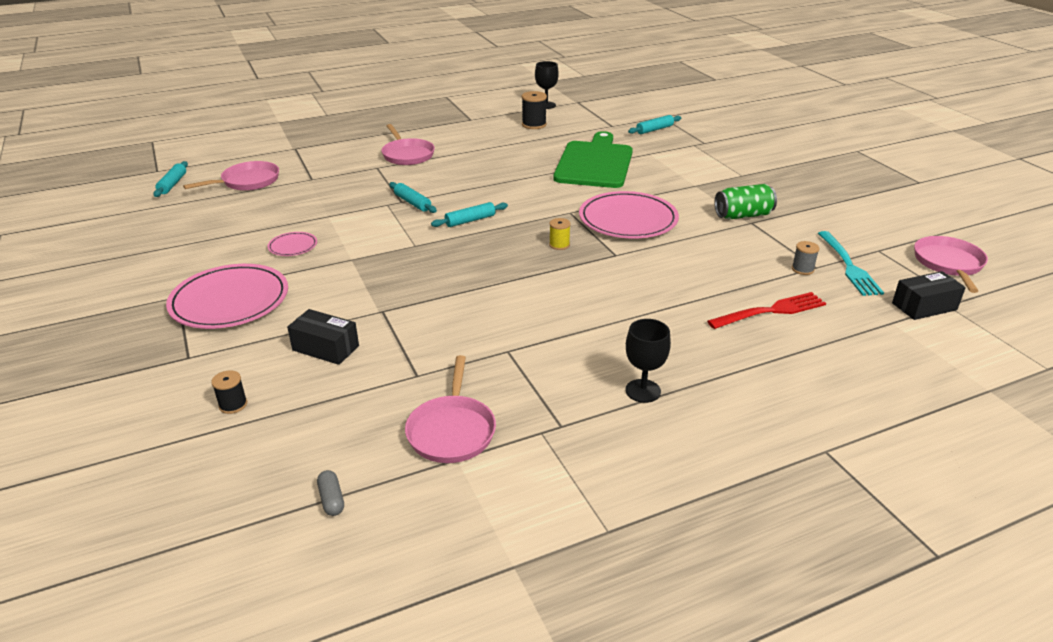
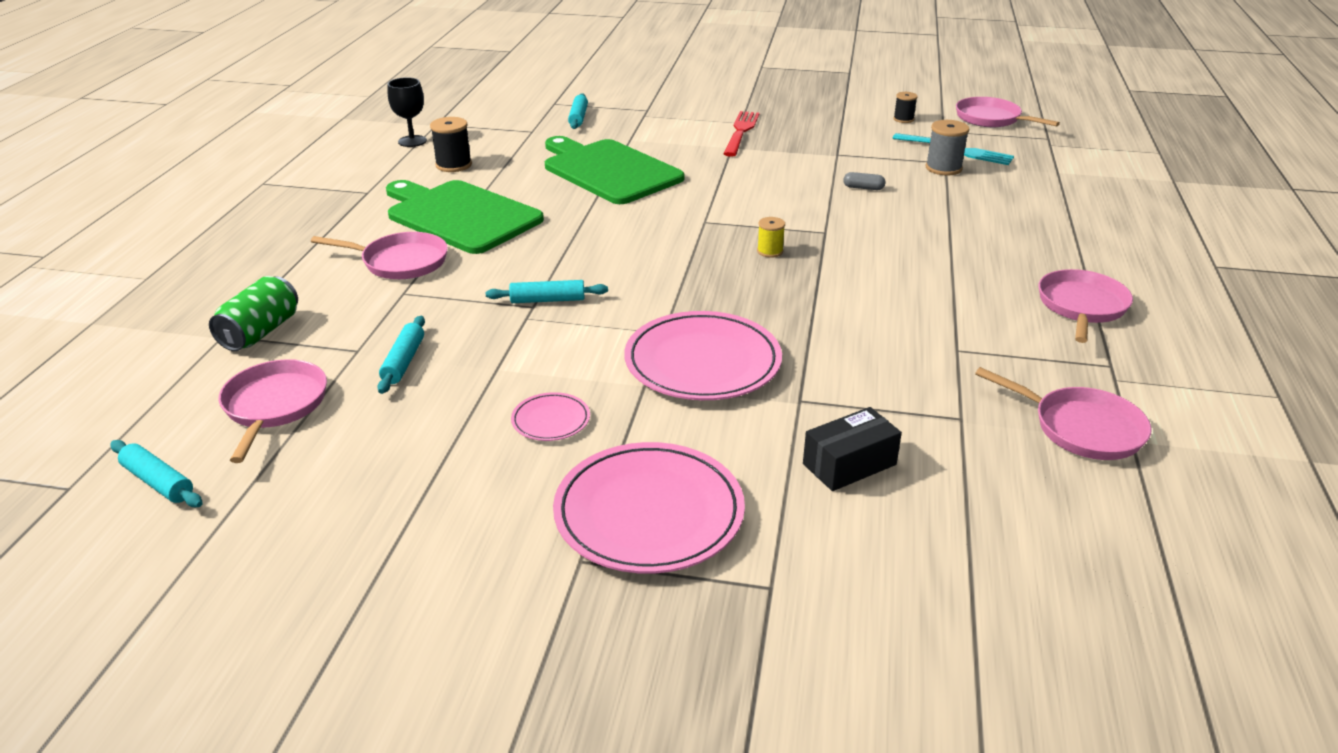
camera: 55 degrees left, 0 degrees up
black spool [211,370,247,414] -> black spool moved to [893,92,918,123]
grey capsule [317,470,344,516] -> grey capsule moved to [843,172,886,190]
turquoise rolling pin [431,202,508,227] -> turquoise rolling pin moved to [377,316,425,394]
pink plate [579,191,679,239] -> pink plate moved to [625,311,782,400]
black goblet [625,319,671,403] -> pink pan [1039,269,1133,343]
red fork [707,292,826,329] -> red fork moved to [723,111,760,157]
green can [715,184,777,219] -> green can moved to [209,276,298,351]
grey spool [792,241,819,275] -> grey spool [925,120,969,175], size x1.59
black box [892,271,966,320] -> none
none -> green cutting board [386,180,544,254]

